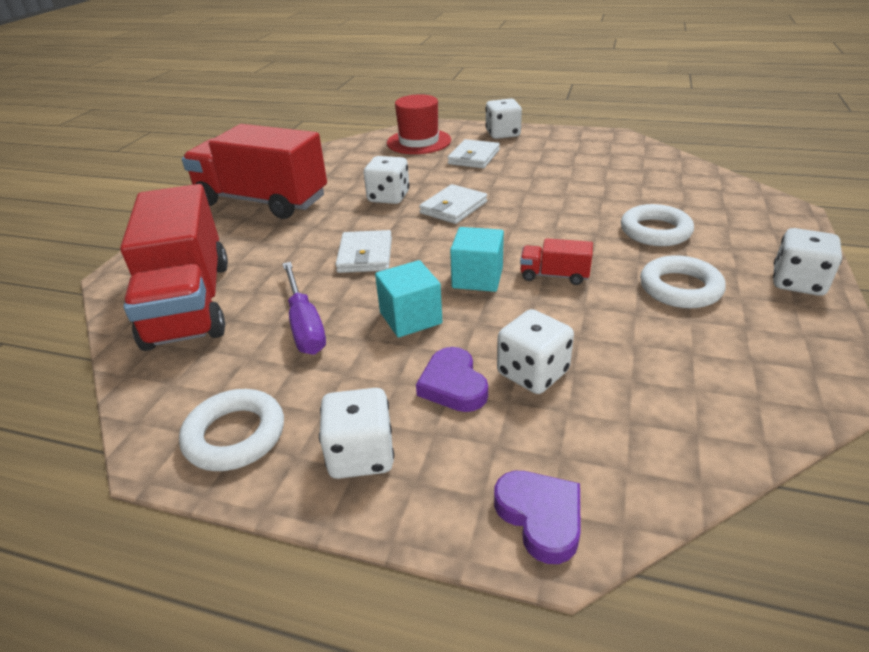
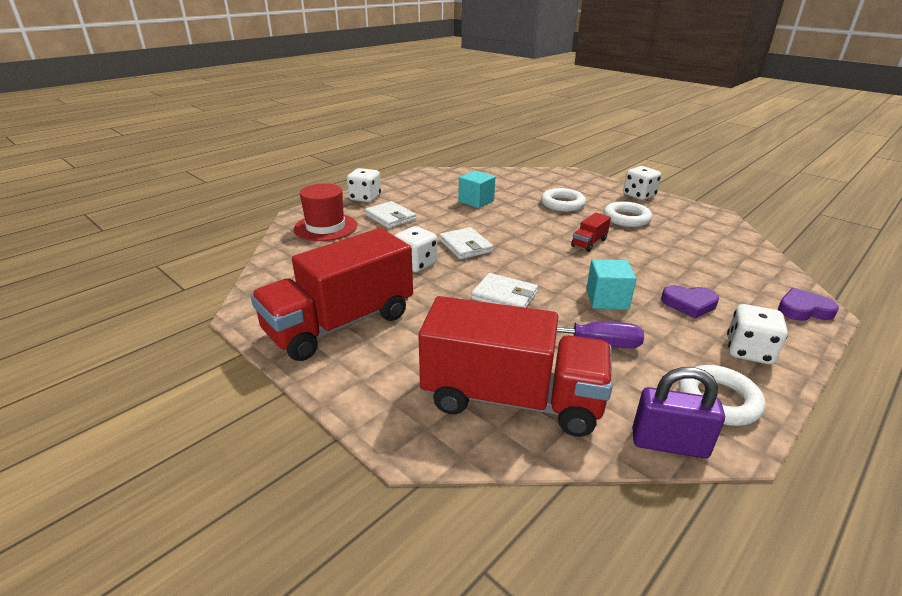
camera: 65 degrees left, 5 degrees down
turquoise cube [450,227,504,292] -> turquoise cube moved to [458,171,495,208]
white dice [497,309,574,394] -> none
none -> purple padlock [632,367,725,459]

